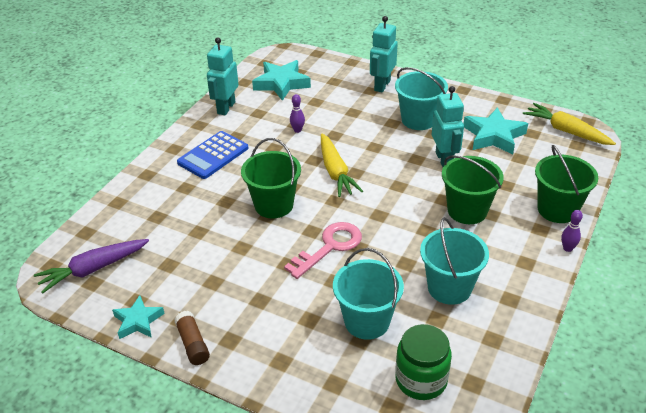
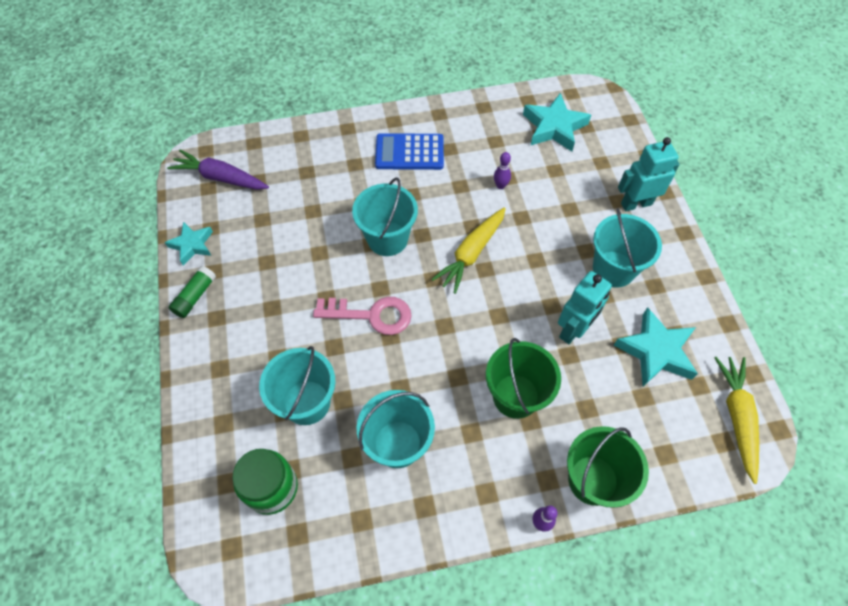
camera: 50 degrees right, 20 degrees up
brown glue stick [174,311,210,365] -> green glue stick [168,266,216,318]
turquoise robot [207,37,239,115] -> none
green bucket [241,138,301,218] -> turquoise bucket [352,177,418,256]

